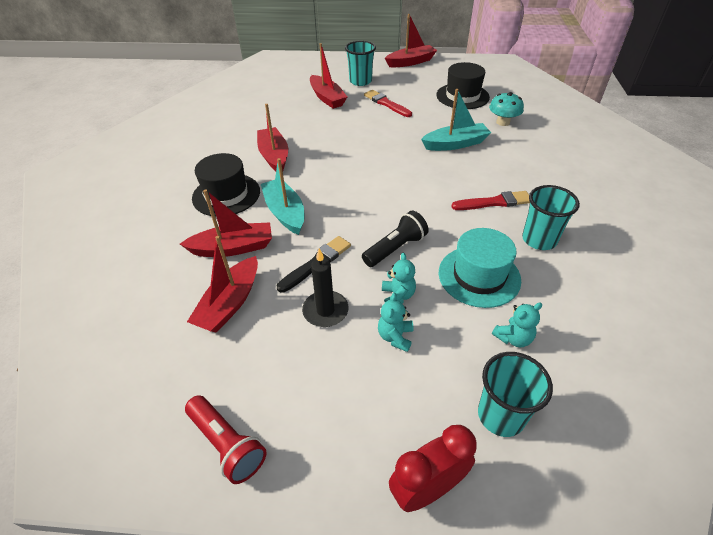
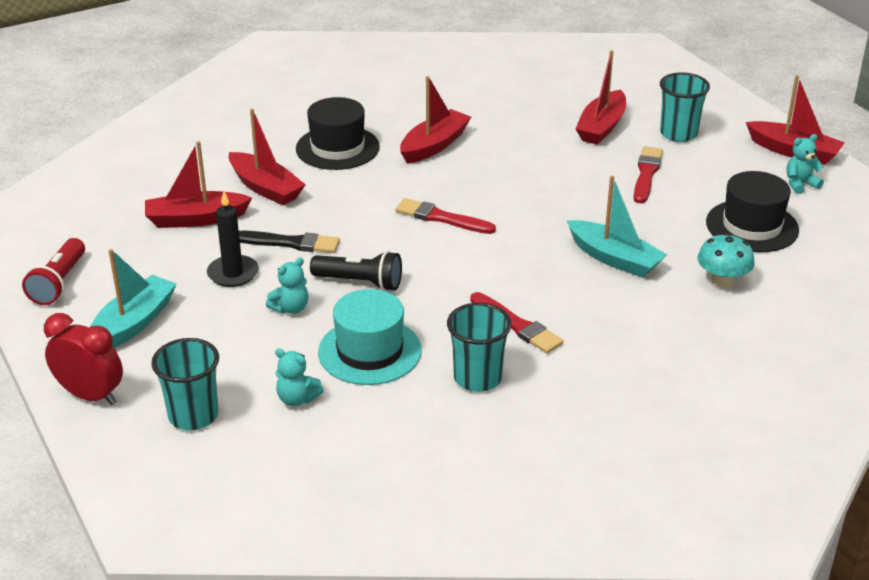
camera: 55 degrees right, 10 degrees down
turquoise boat [261,158,304,235] -> turquoise boat moved to [90,249,177,348]
turquoise teddy bear [378,293,414,352] -> turquoise teddy bear moved to [786,134,824,194]
none -> red brush [395,198,496,234]

